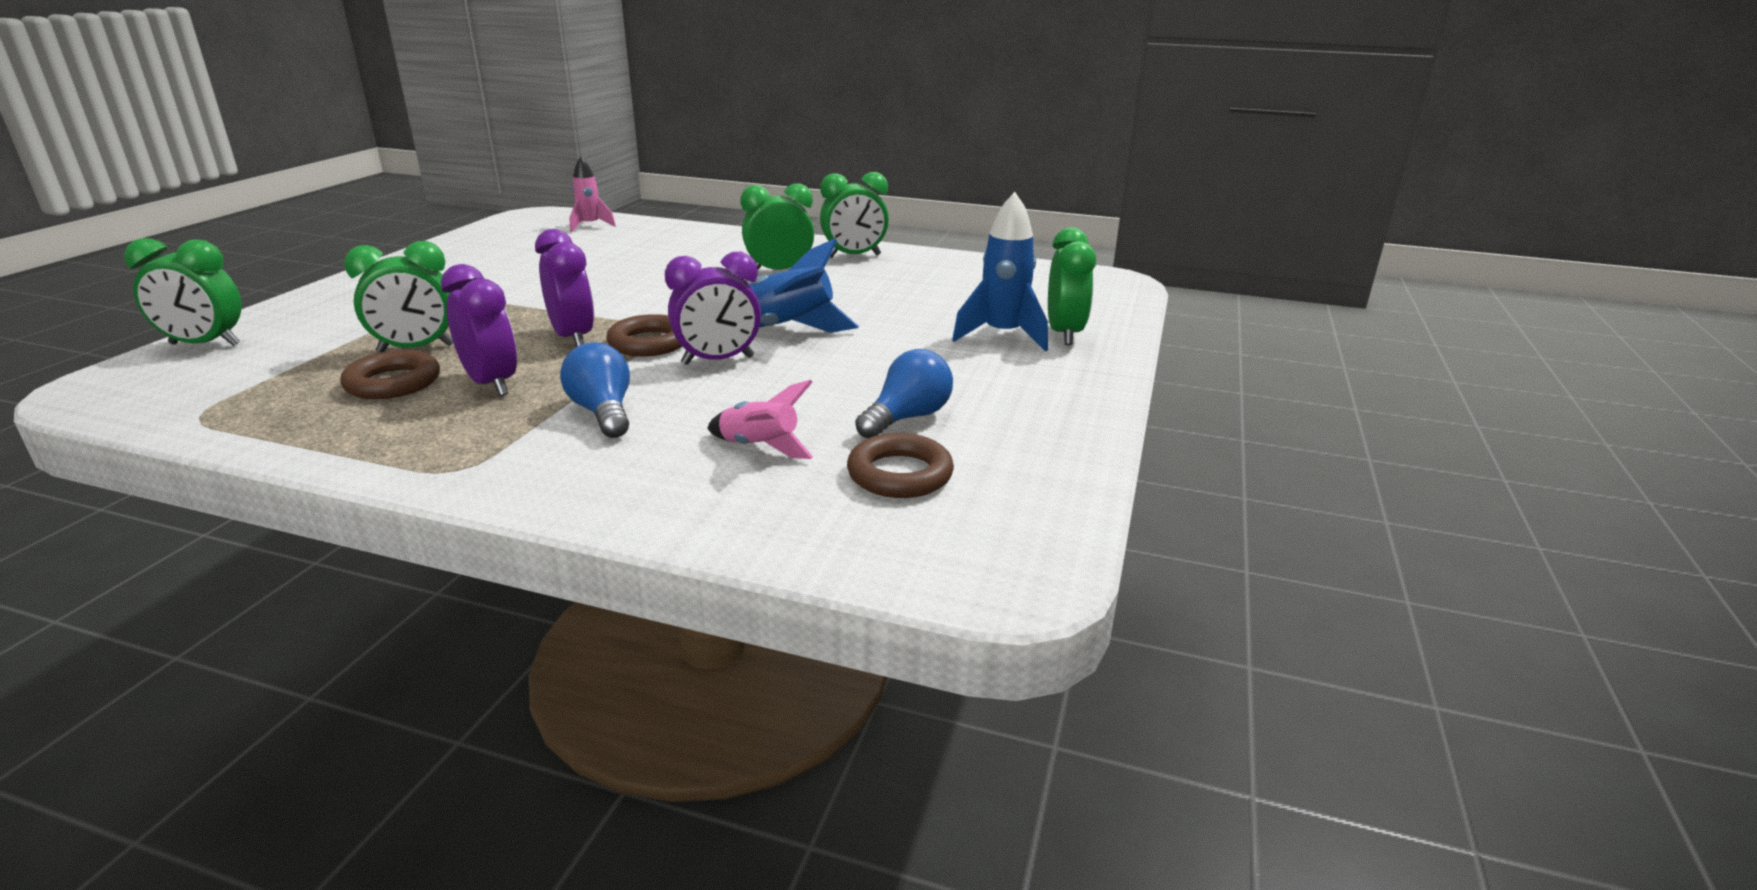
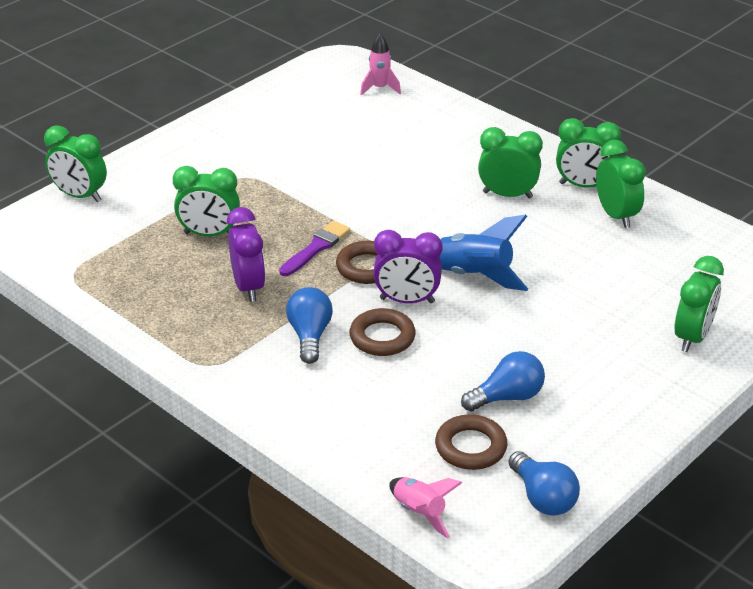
camera: 25 degrees right, 10 degrees up
brown ring [340,350,440,399] -> brown ring moved to [349,308,416,356]
purple clock [535,229,594,347] -> purple brush [279,221,350,276]
pink rocket [707,380,813,459] -> pink rocket moved to [389,477,462,539]
blue rocket [952,192,1048,351] -> none
none -> blue light bulb [508,451,580,516]
none -> green clock [596,140,646,228]

